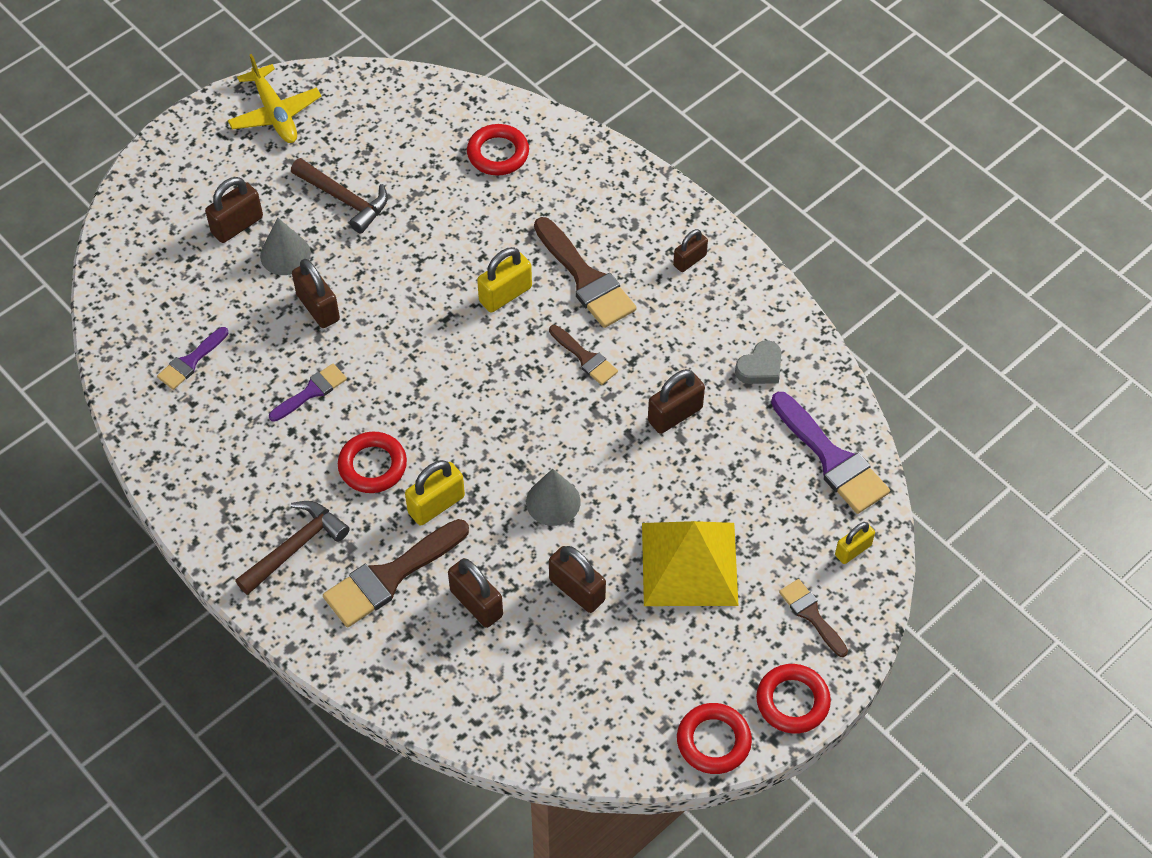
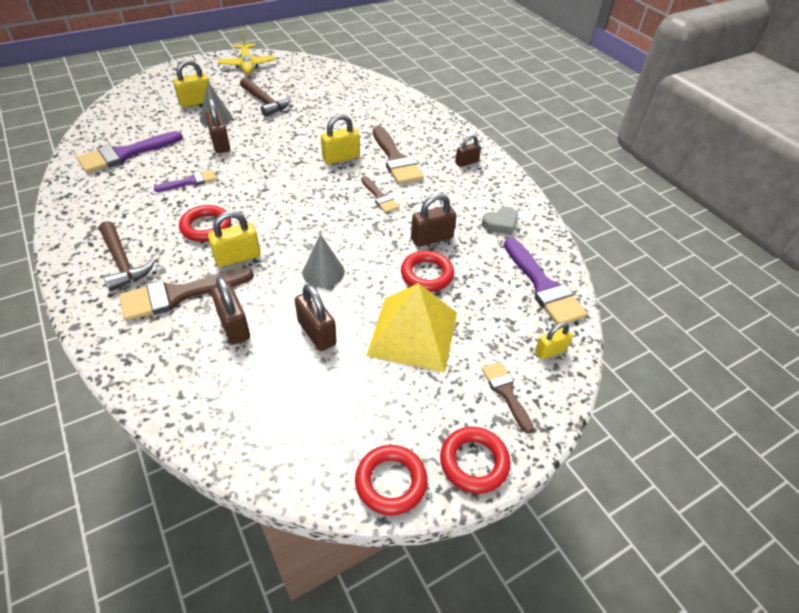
camera: 10 degrees right, 10 degrees down
purple brush [157,327,229,390] -> purple brush [77,131,183,173], size x1.76
brown padlock [205,177,263,243] -> yellow padlock [173,59,210,108]
brown hammer [235,501,350,595] -> brown hammer turned 90 degrees clockwise [99,221,156,291]
red ring [467,124,529,176] -> red ring moved to [401,251,454,292]

